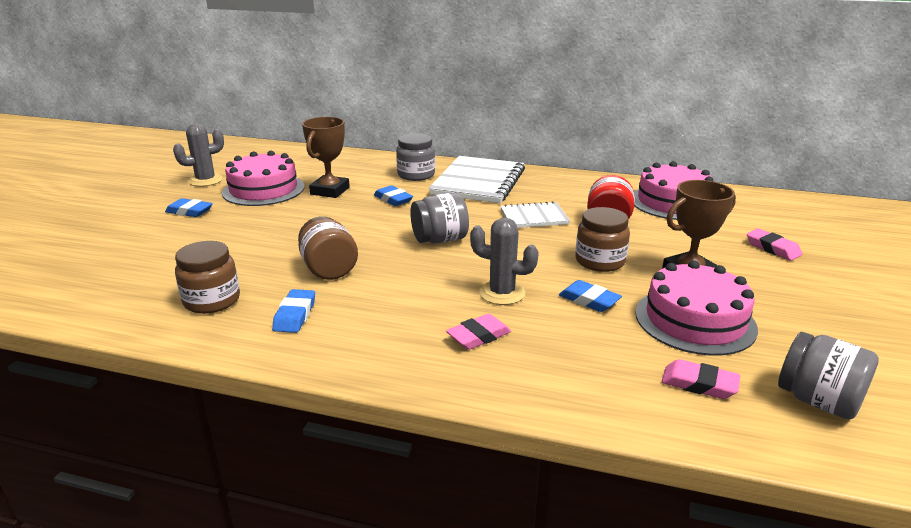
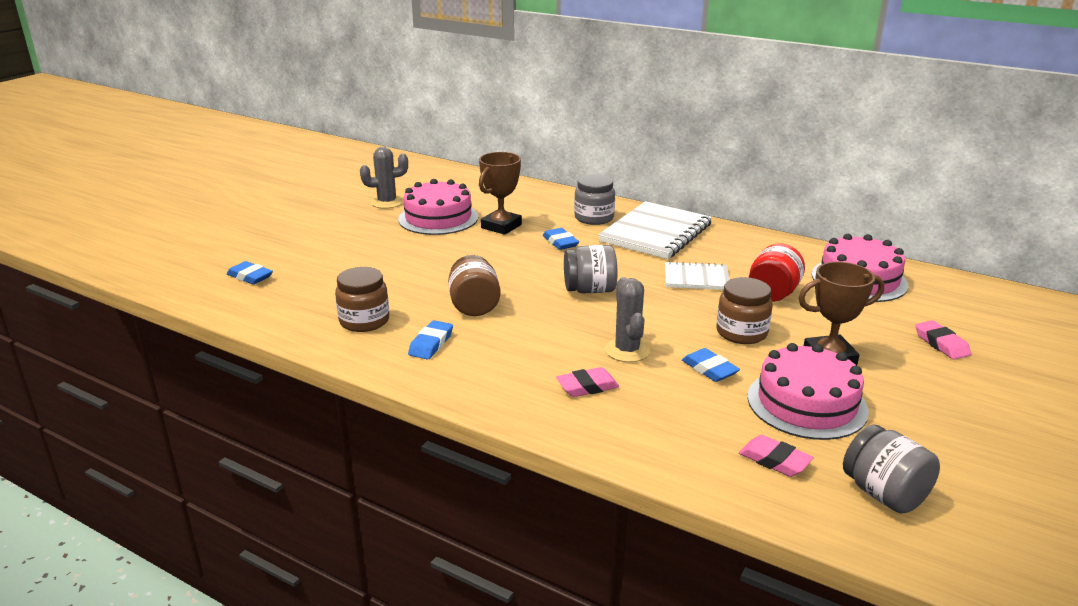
camera: 15 degrees right, 0 degrees up
blue eraser [165,198,213,217] -> blue eraser moved to [227,261,273,285]
grey cactus [470,218,539,305] -> grey cactus turned 45 degrees clockwise [605,277,650,362]

